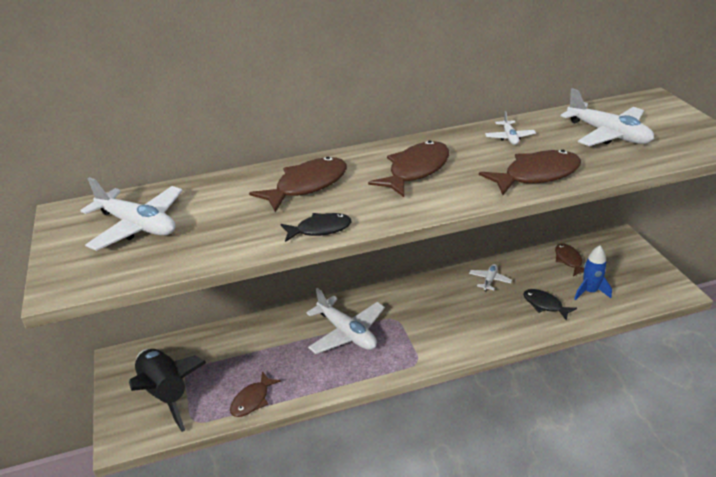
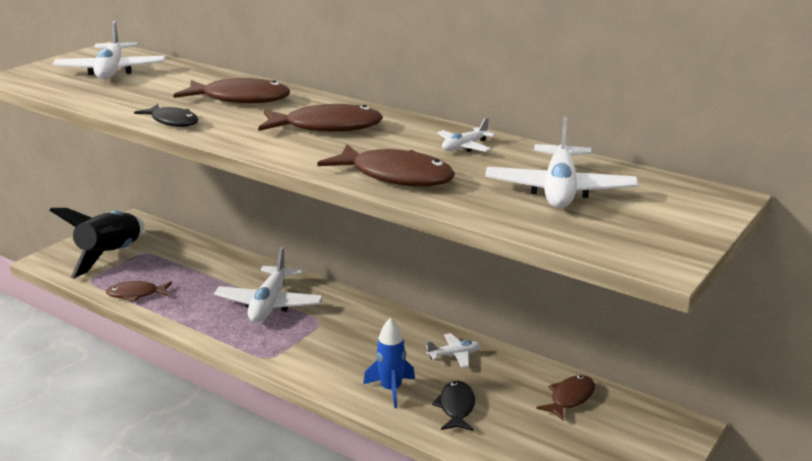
camera: 50 degrees right, 10 degrees down
blue rocket [574,245,612,300] -> blue rocket moved to [363,318,415,408]

